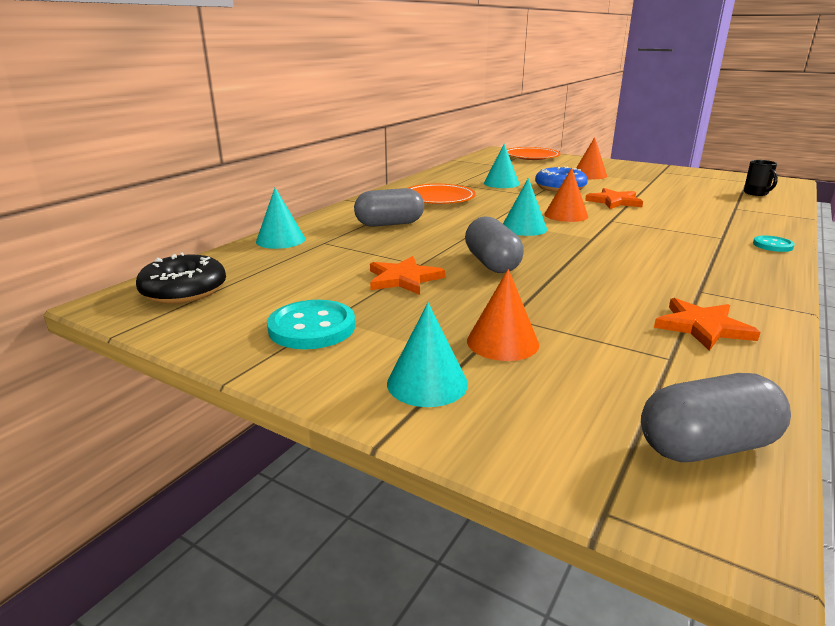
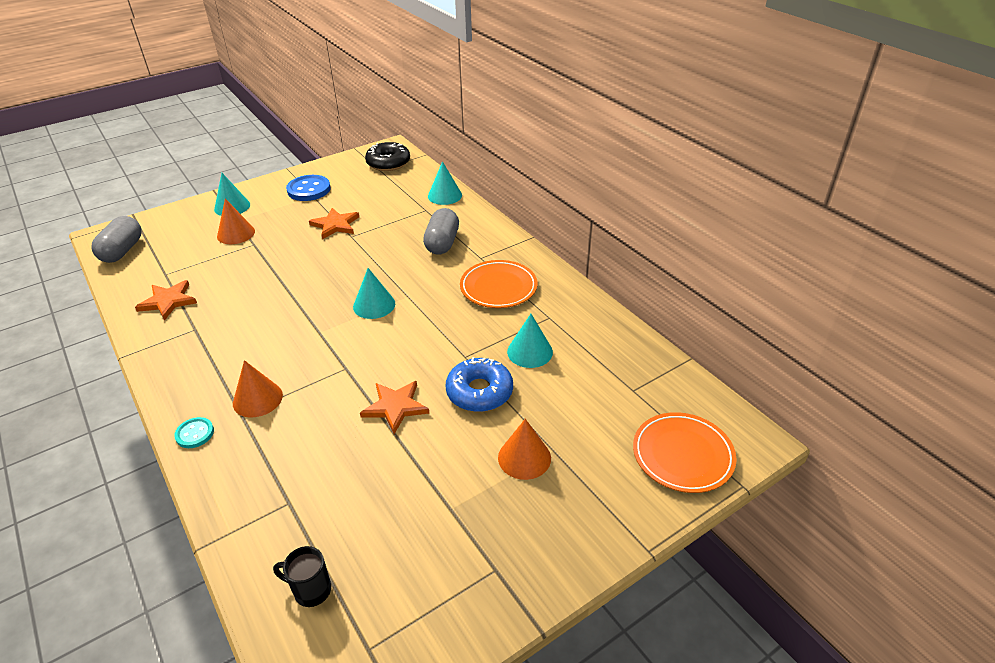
camera: 115 degrees right, 15 degrees up
turquoise button [267,300,355,349] -> blue button [286,175,331,201]
grey capsule [465,216,524,273] -> none
orange cone [544,168,588,222] -> orange cone moved to [233,360,283,418]

